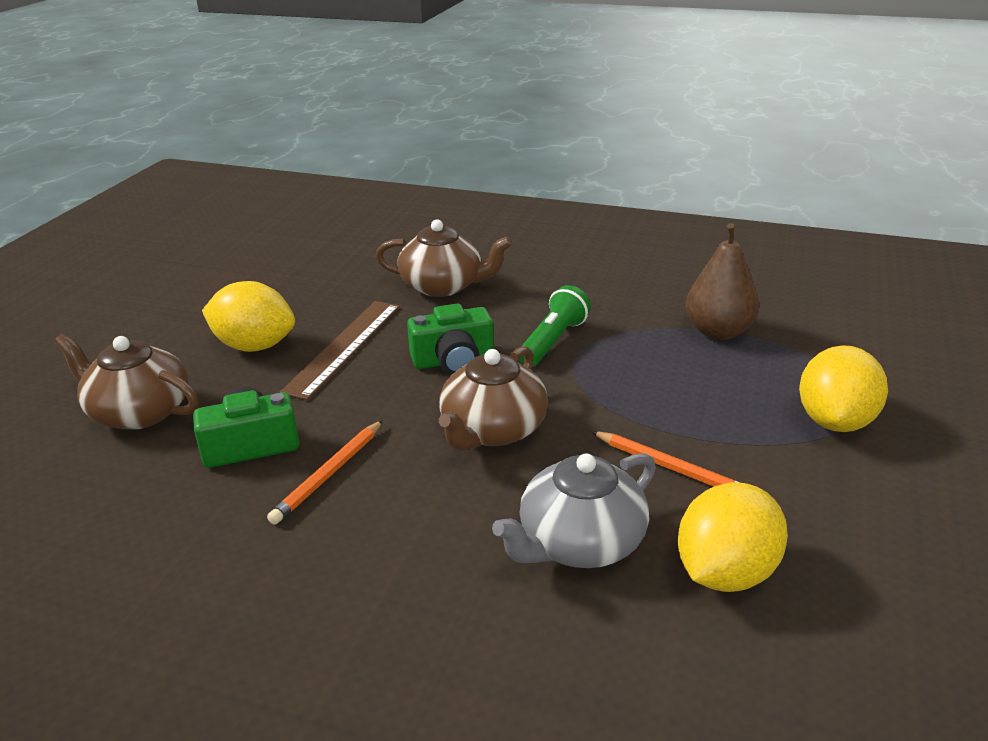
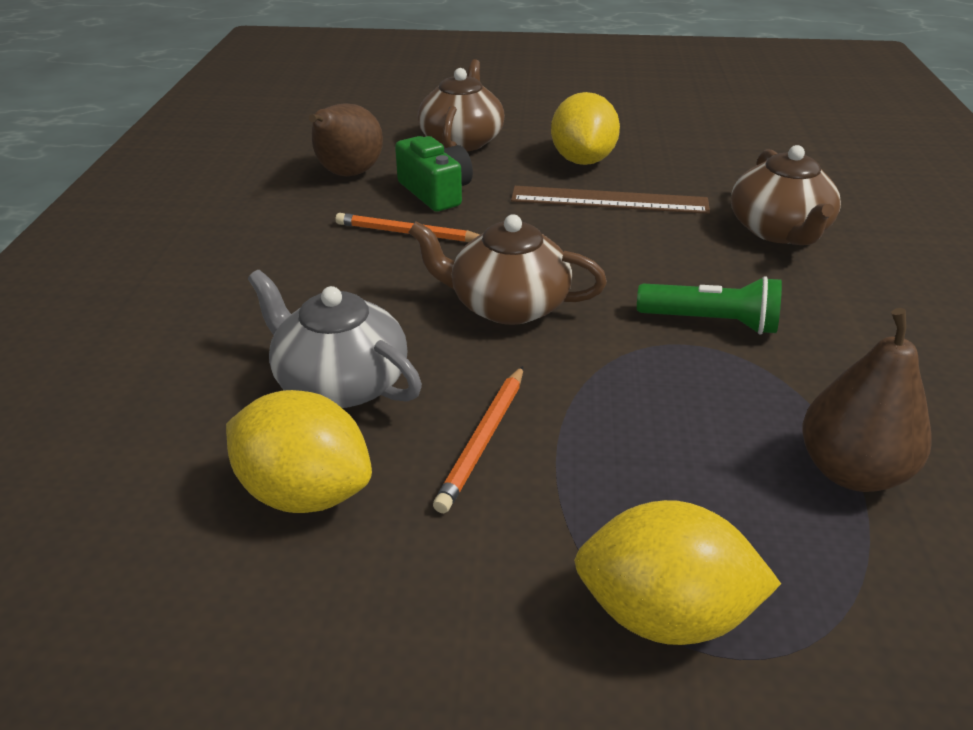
camera: 75 degrees right, 5 degrees up
green camera [407,304,494,375] -> none
none -> brown pear [309,103,383,176]

